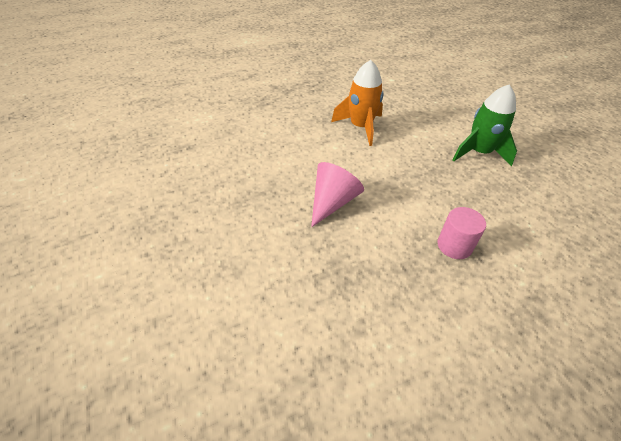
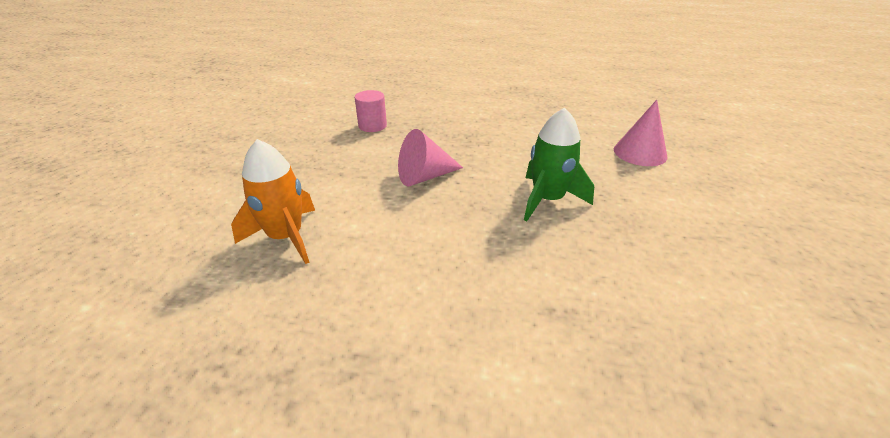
camera: 145 degrees left, 10 degrees down
green rocket [452,84,517,166] -> green rocket moved to [524,107,594,221]
none -> pink cone [614,100,667,166]

